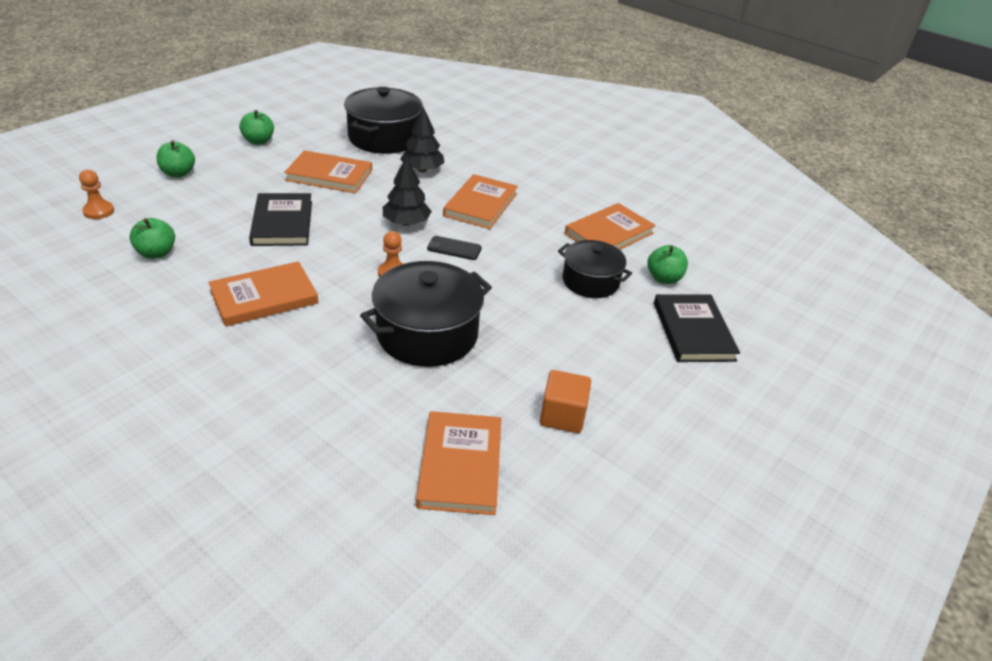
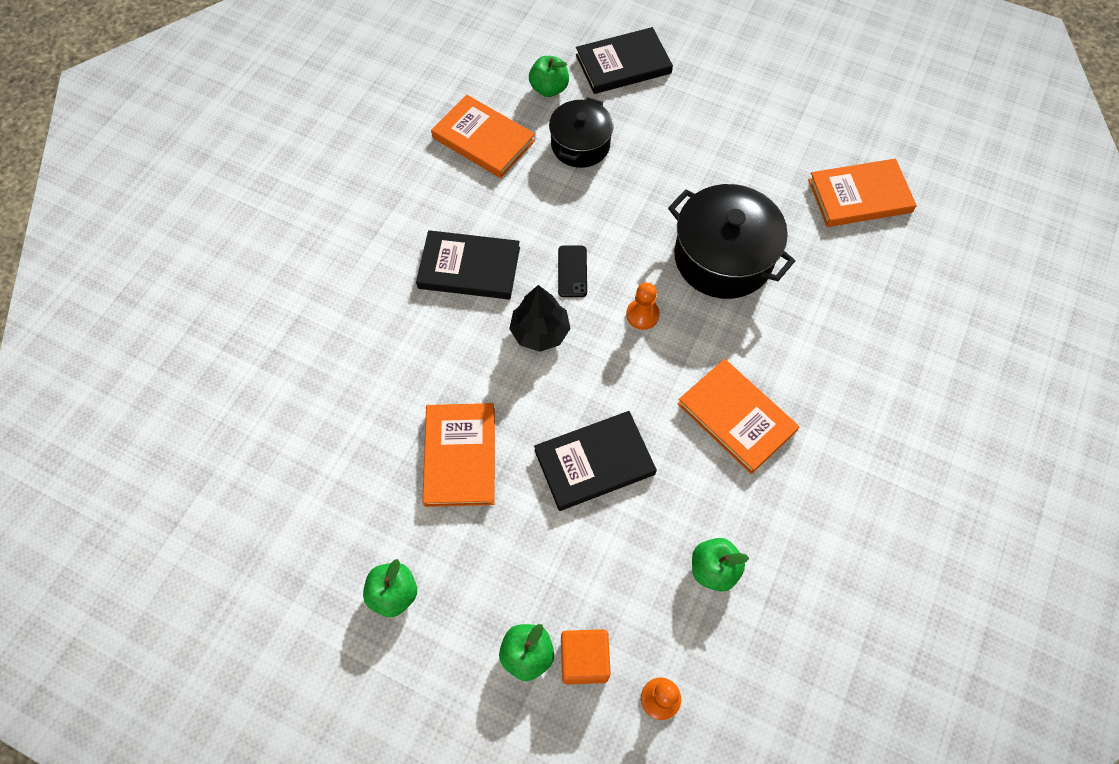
camera: 100 degrees left, 25 degrees up
black pot [344,87,423,154] -> none
black tree [400,107,445,172] -> none
orange book [443,174,518,229] -> black book [416,230,520,299]
orange cube [540,370,591,433] -> orange cube moved to [561,629,611,684]

